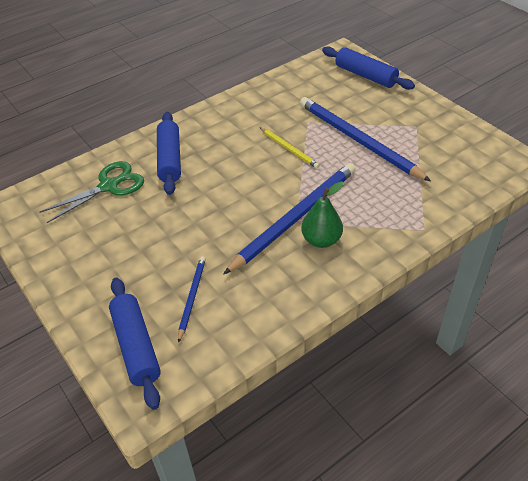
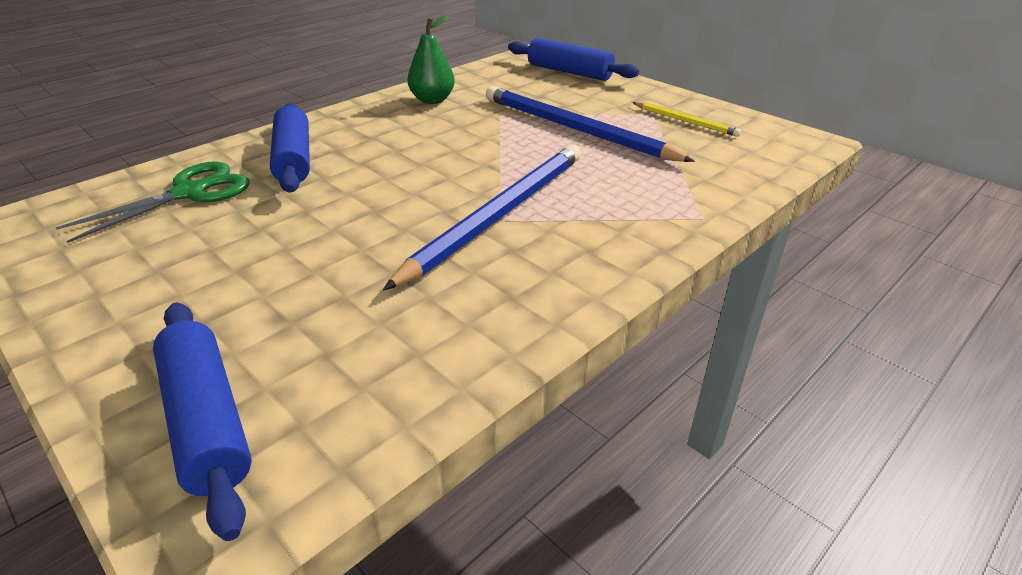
camera: 10 degrees left, 10 degrees down
blue pencil [178,256,206,343] -> none
yellow pencil [260,127,320,169] -> yellow pencil moved to [632,102,741,137]
green pear [301,181,344,248] -> green pear moved to [407,14,455,104]

